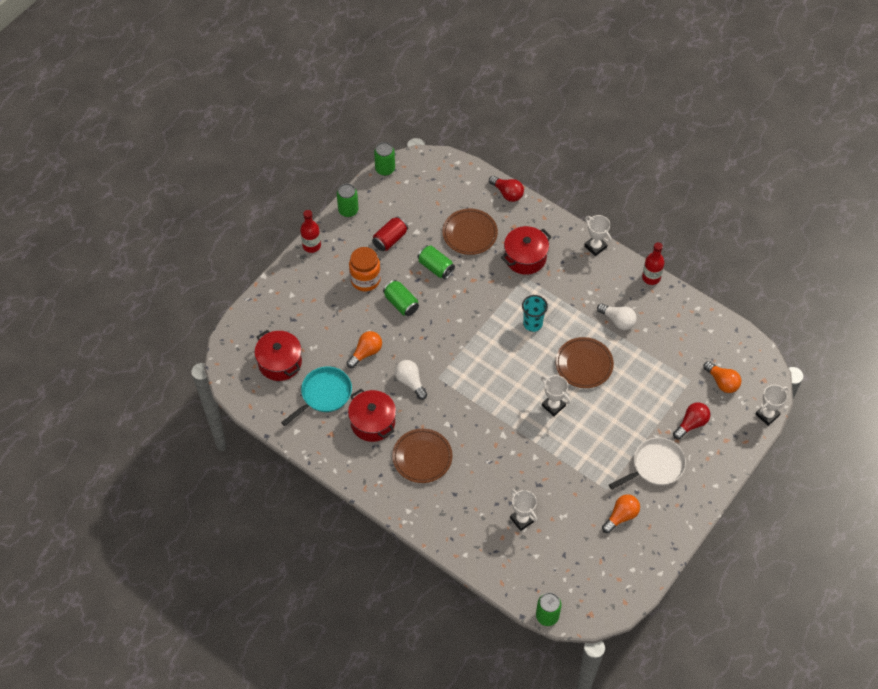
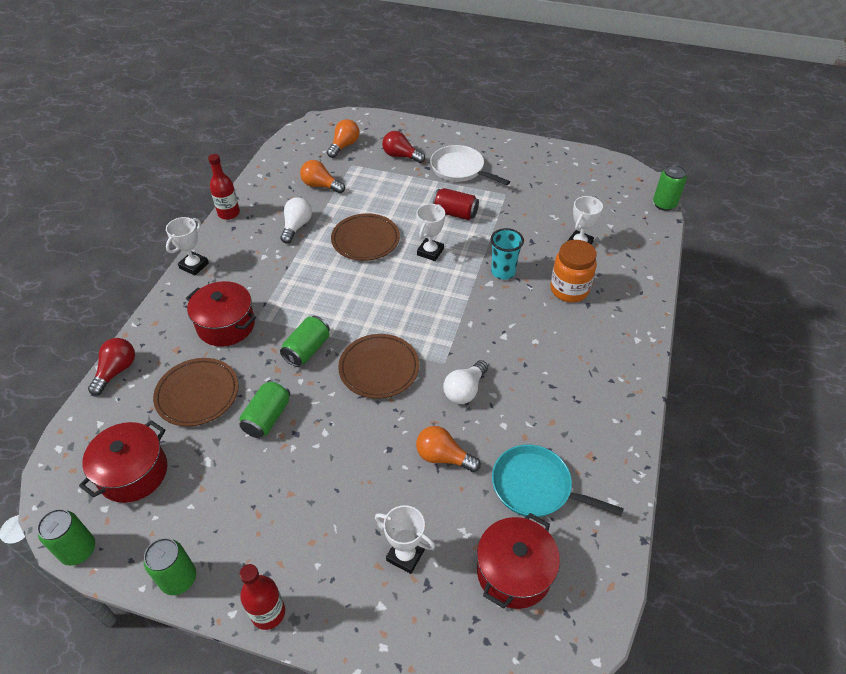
camera: 110 degrees left, 10 degrees down
red pot [348,389,396,442] -> red pot moved to [79,420,167,503]
orange jar [349,247,381,291] -> orange jar moved to [550,240,597,302]
red can [372,216,408,251] -> red can moved to [433,188,479,220]
green can [383,280,419,316] -> green can moved to [280,316,330,367]
brown plate [392,428,452,483] -> brown plate moved to [338,334,419,399]
turquoise cup [522,295,548,332] -> turquoise cup moved to [491,228,524,280]
orange light bulb [602,494,640,533] -> orange light bulb moved to [300,160,345,193]
white trophy [755,385,788,426] -> white trophy moved to [375,505,435,574]

